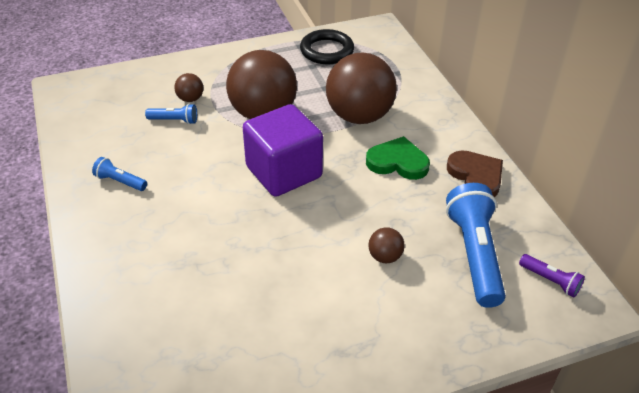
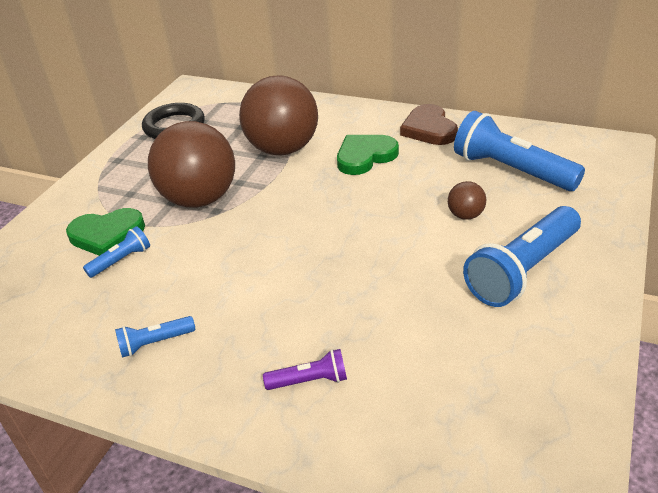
camera: 45 degrees left, 5 degrees down
brown ball [174,73,203,102] -> green heart [66,208,145,256]
purple cube [243,104,323,197] -> none
brown heart [447,151,503,197] -> brown heart turned 120 degrees counterclockwise [400,104,458,145]
purple flashlight [519,254,585,297] -> purple flashlight moved to [263,349,347,390]
none -> blue flashlight [463,206,581,307]

